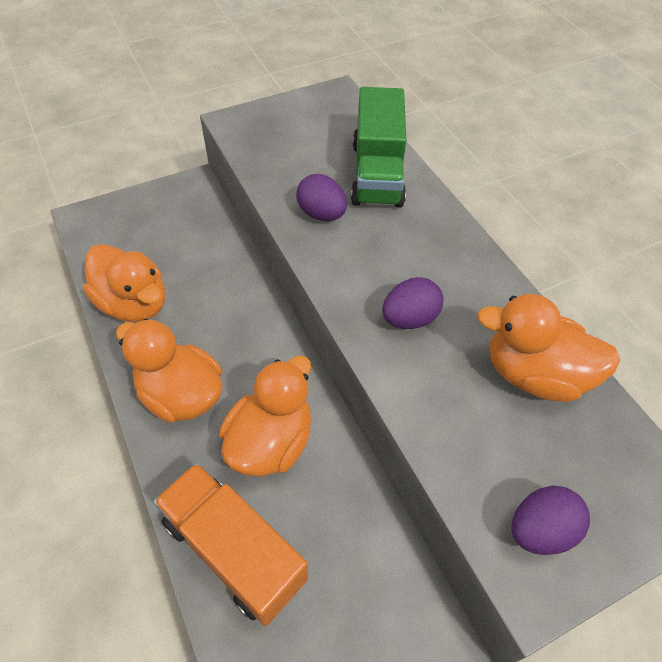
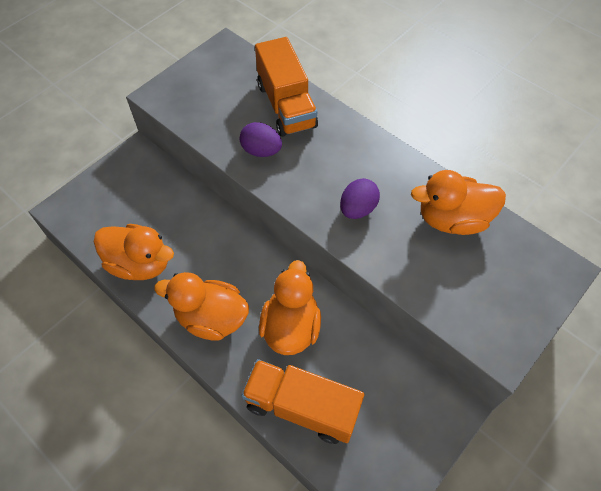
camera: 20 degrees left, 5 degrees up
green truck [351,87,407,208] -> orange truck [255,37,318,137]
purple egg [511,486,590,555] -> none

